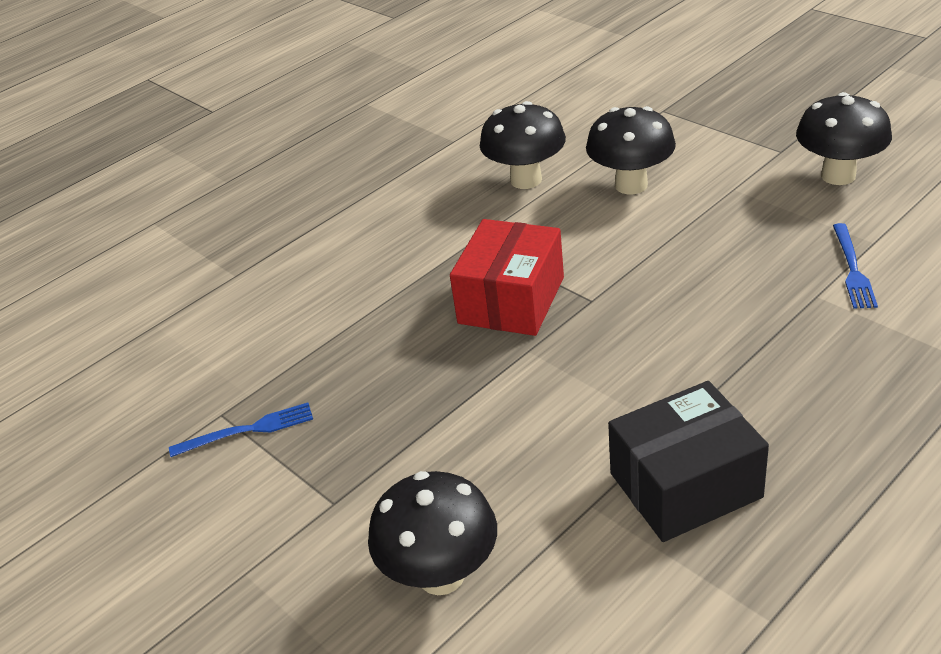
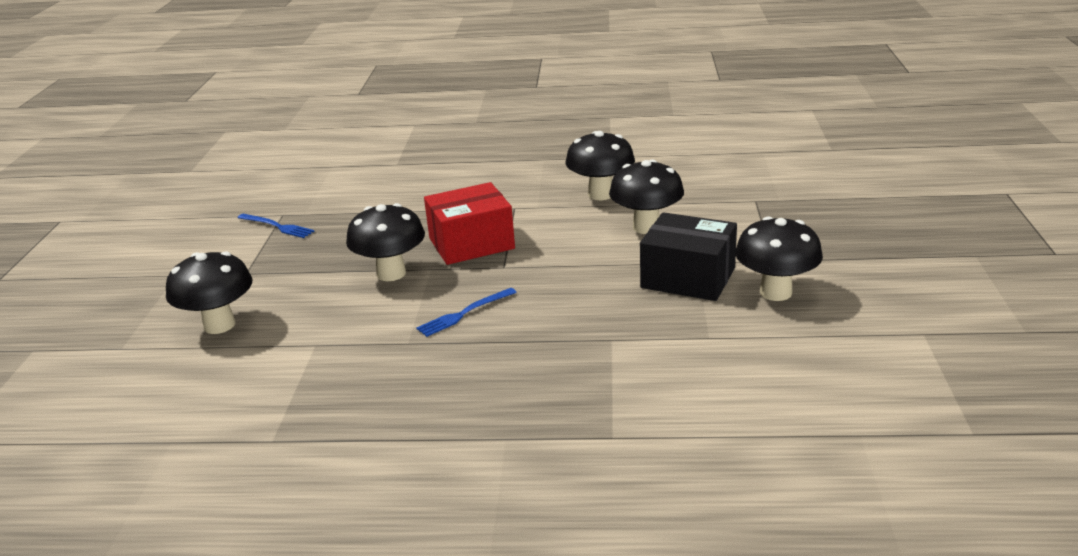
camera: 45 degrees right, 10 degrees down
black box [608,381,769,542] -> black box moved to [640,212,737,301]
blue fork [833,223,878,309] -> blue fork moved to [416,288,517,337]
none -> black mushroom [346,203,425,281]

